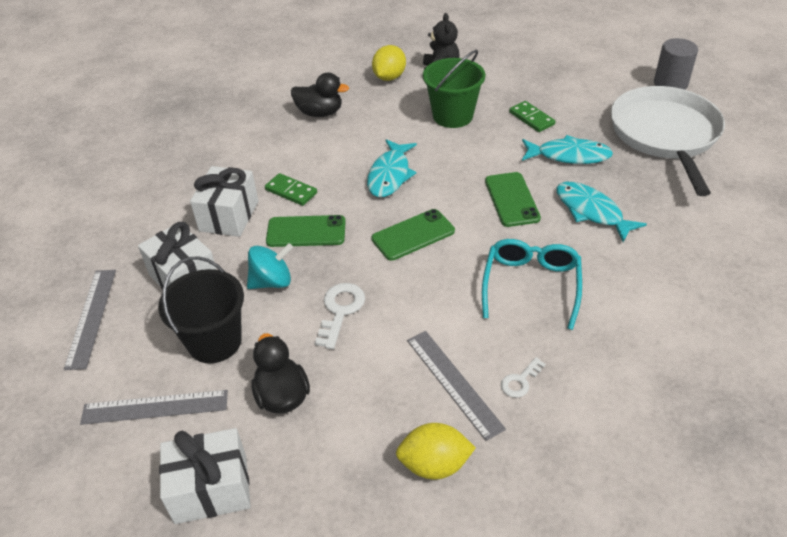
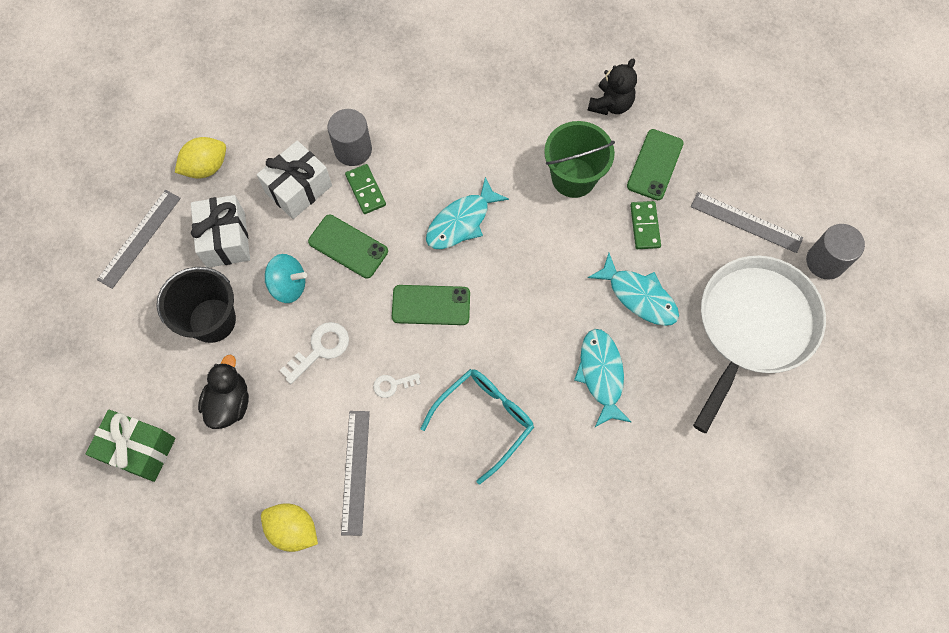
camera: 30 degrees right, 25 degrees up
grey ruler [80,390,228,425] -> grey ruler moved to [691,192,803,253]
white gift [159,428,251,524] -> green gift [86,409,175,482]
black duck [291,73,349,117] -> none
yellow lemon [372,45,406,81] -> yellow lemon moved to [175,137,226,179]
green phone [485,172,541,227] -> green phone moved to [627,129,684,200]
white key [501,357,546,398] -> white key moved to [373,373,421,398]
none -> grey cylinder [327,109,372,166]

